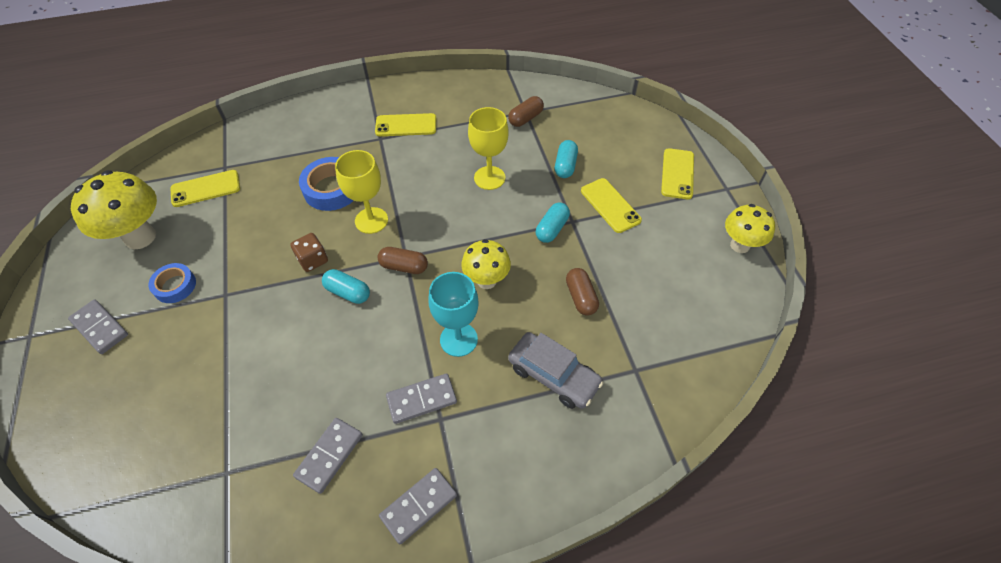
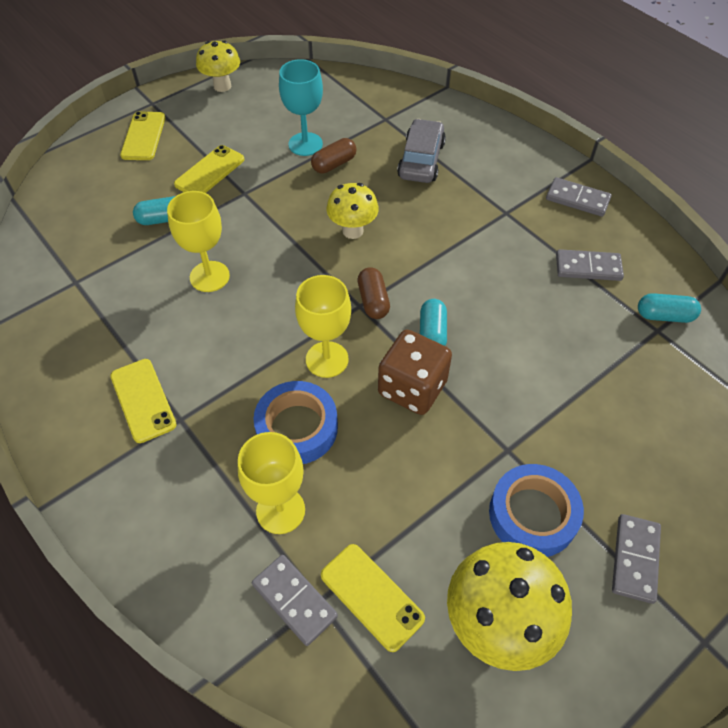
camera: 115 degrees left, 0 degrees up
blue tape [148,263,196,303] -> blue tape [489,464,584,557], size x1.58
brown dice [290,233,328,272] -> brown dice [378,330,452,415], size x1.70
grey domino [386,373,457,424] -> grey domino moved to [252,555,338,646]
turquoise goblet [429,272,479,357] -> turquoise goblet moved to [279,59,323,156]
brown capsule [508,96,544,127] -> none
turquoise capsule [536,202,570,243] -> turquoise capsule moved to [638,293,701,323]
yellow phone [661,148,694,199] -> yellow phone turned 75 degrees counterclockwise [120,111,165,160]
none -> yellow goblet [238,432,305,534]

